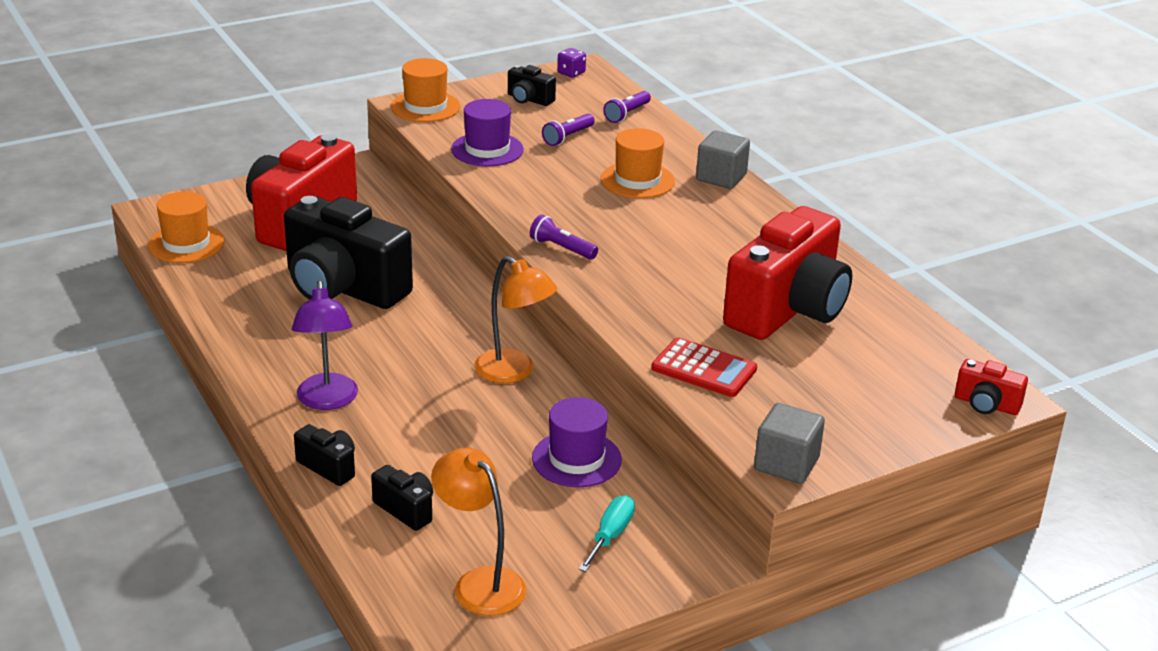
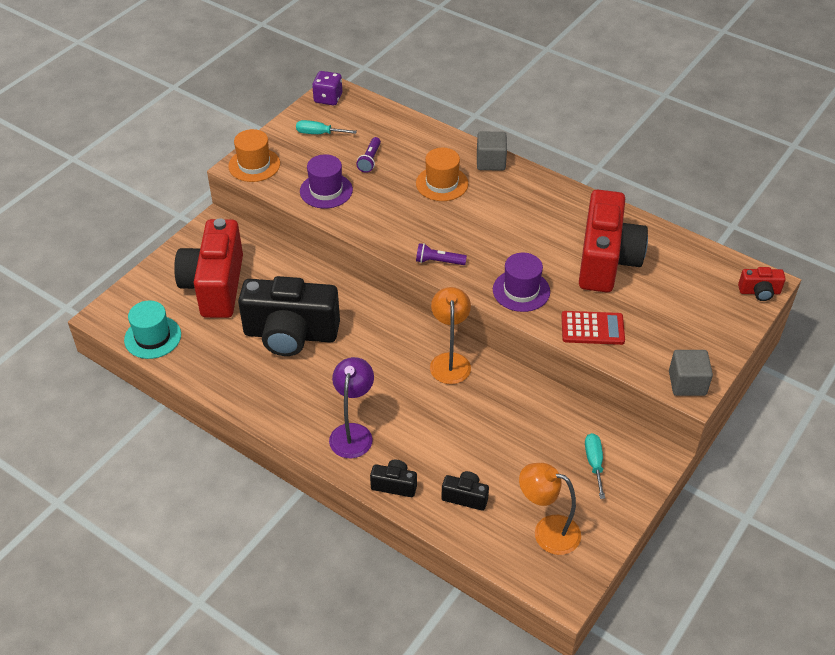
camera: 25 degrees left, 15 degrees up
orange hat [148,192,224,263] -> turquoise hat [124,301,181,359]
purple lamp [292,280,358,410] -> purple lamp turned 135 degrees counterclockwise [329,357,374,458]
orange lamp [474,256,557,383] -> orange lamp turned 105 degrees counterclockwise [430,287,471,384]
black camera [508,65,556,106] -> turquoise screwdriver [296,120,357,134]
purple hat [532,397,622,487] -> purple hat moved to [493,253,550,312]
purple dice [557,48,586,78] -> purple dice [312,71,342,105], size x1.52
purple flashlight [603,91,651,123] -> none

